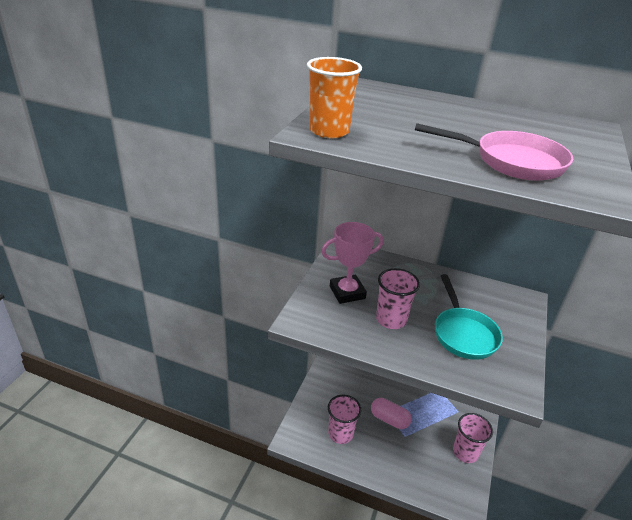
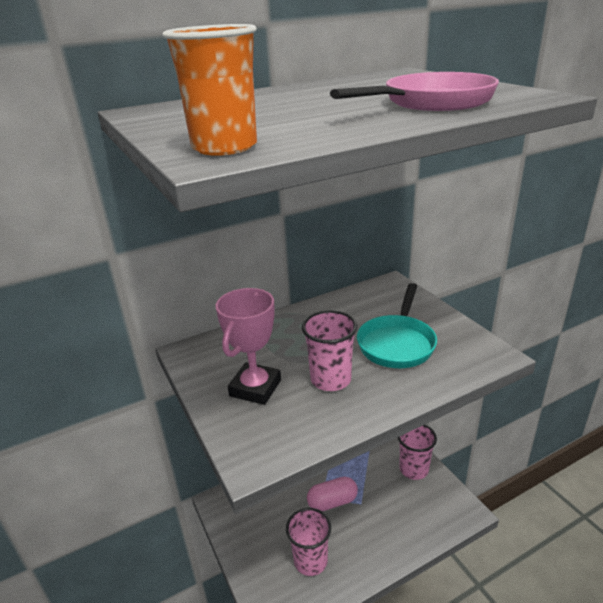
camera: 45 degrees left, 5 degrees down
turquoise pan [435,274,503,360] -> turquoise pan turned 75 degrees clockwise [357,283,437,368]

